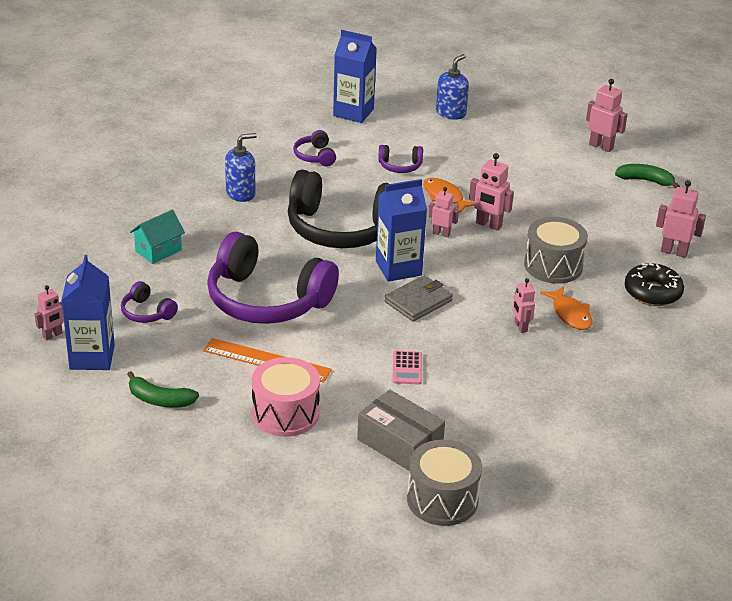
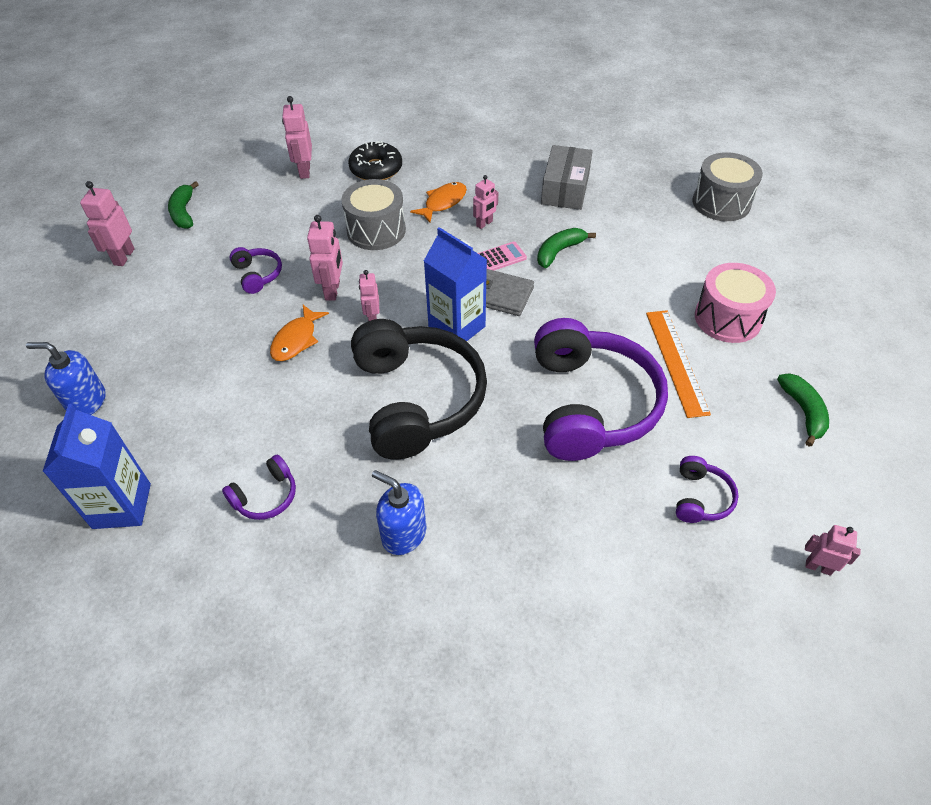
camera: 115 degrees left, 15 degrees up
blue carton [62,255,115,370] -> none
turquoise house [130,210,185,264] -> none
grey box [357,390,445,471] -> grey box moved to [541,145,593,210]
purple headphones [378,145,423,173] -> purple headphones moved to [230,247,282,294]
pink calculator [392,350,422,385] -> pink calculator moved to [478,242,527,270]
none -> green banana [537,228,596,268]

